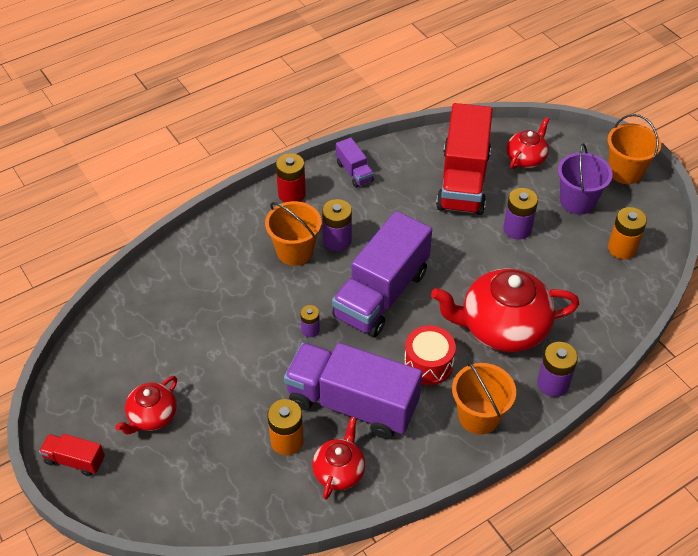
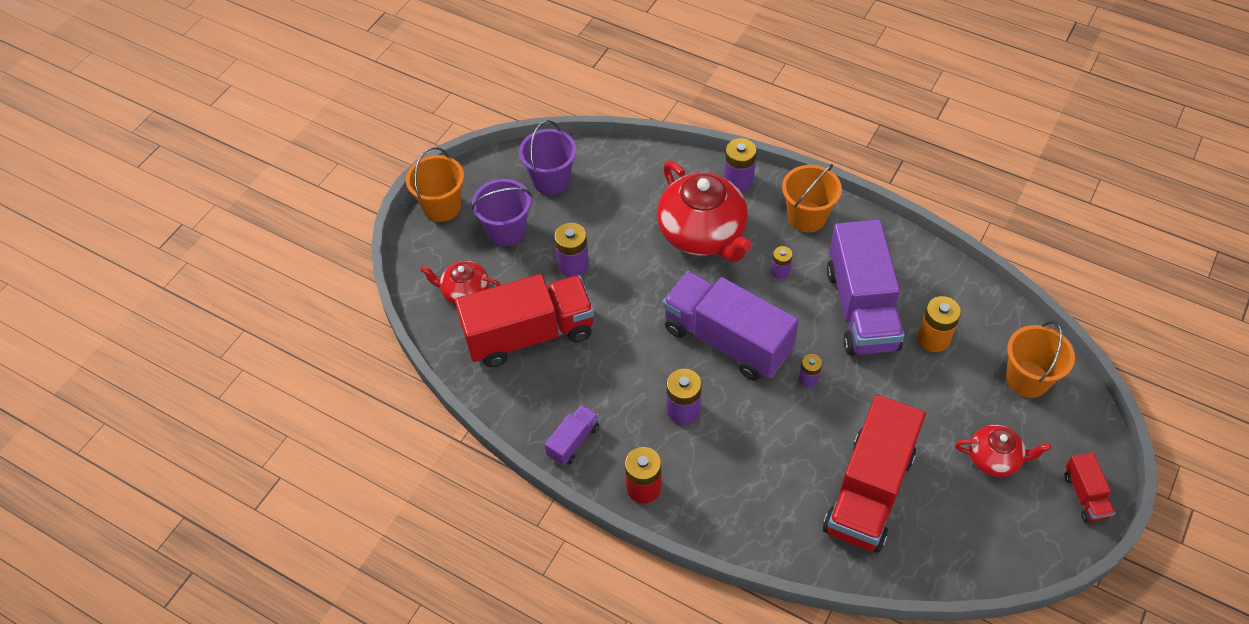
camera: 115 degrees left, 5 degrees up
orange bucket [265,201,322,266] -> orange bucket moved to [1006,321,1075,398]
red teapot [312,417,365,499] -> none
purple truck [332,211,432,337] -> purple truck turned 150 degrees counterclockwise [663,271,799,381]
red drum [404,326,456,385] -> purple battery [771,246,793,279]
orange battery [608,207,647,259] -> purple bucket [519,120,576,195]
none -> red truck [823,395,926,553]

